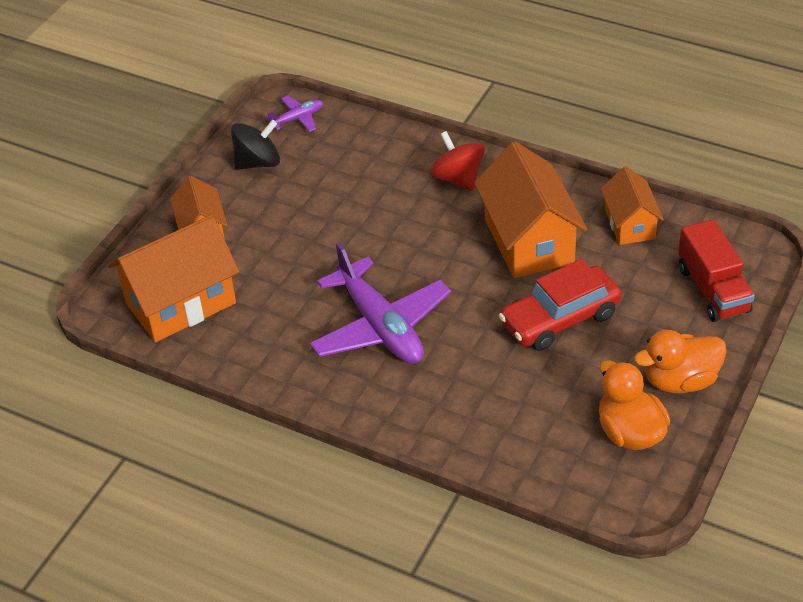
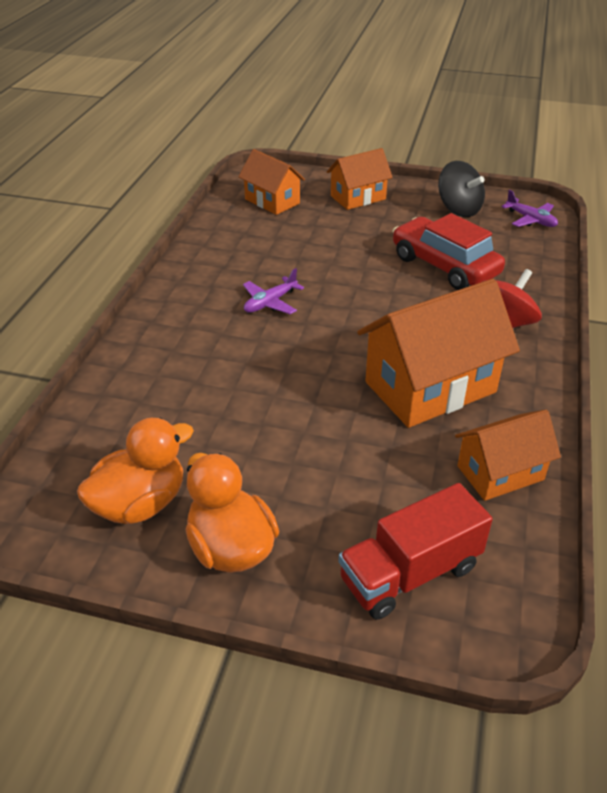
camera: 75 degrees right, 5 degrees down
orange house [108,215,239,342] -> orange house [239,149,305,215], size x0.59
purple plane [310,243,451,364] -> purple plane [243,268,304,314], size x0.46
red car [499,259,622,351] -> red car moved to [393,213,505,290]

